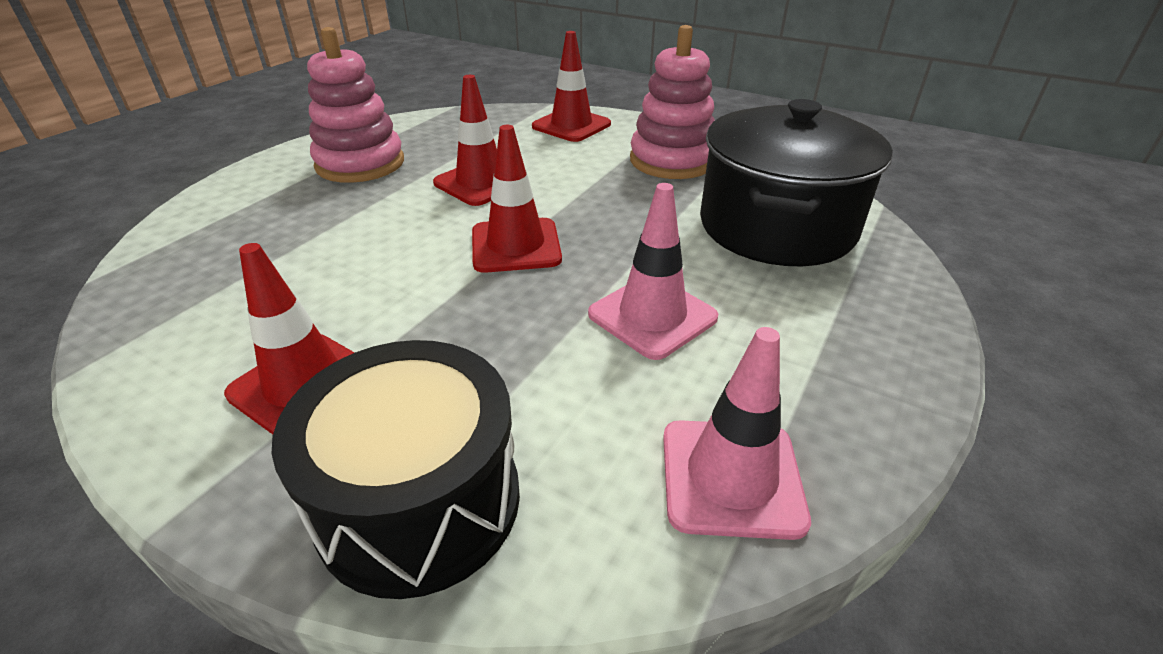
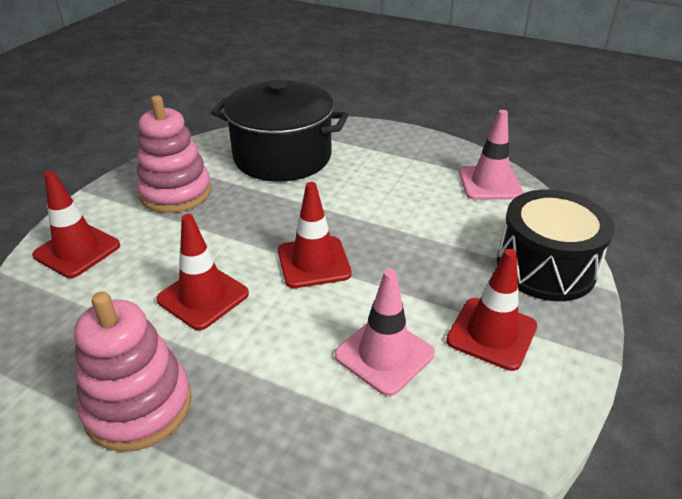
camera: 95 degrees left, 0 degrees up
pink traffic cone [588,183,718,360] -> pink traffic cone moved to [334,269,435,396]

